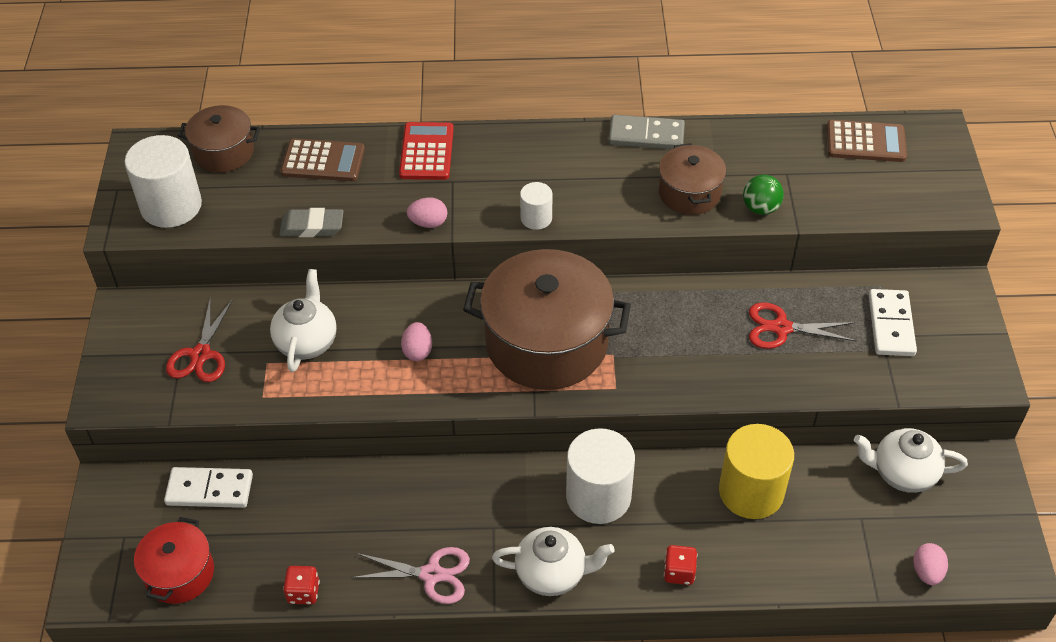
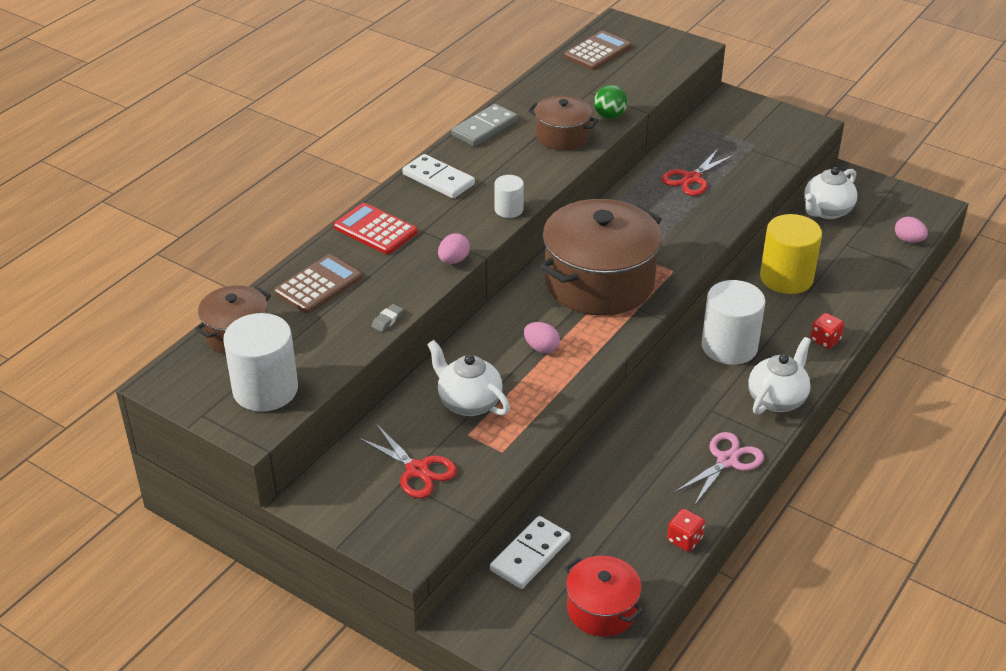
camera: 55 degrees left, 10 degrees down
grey eraser [279,208,343,237] -> grey eraser [371,304,403,332], size x0.55
white domino [869,289,917,356] -> white domino moved to [402,154,475,198]

